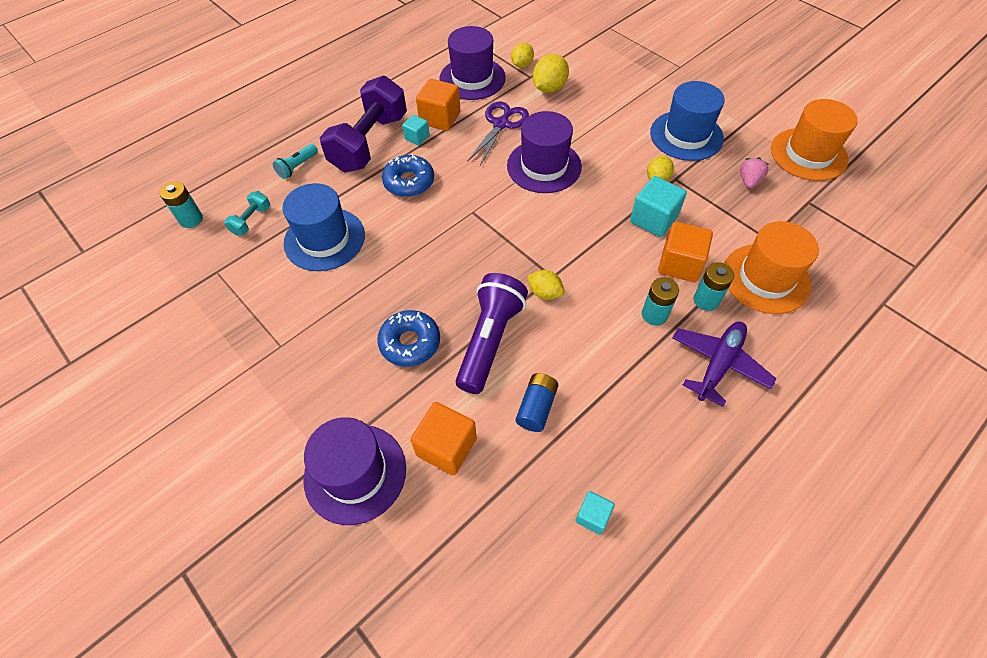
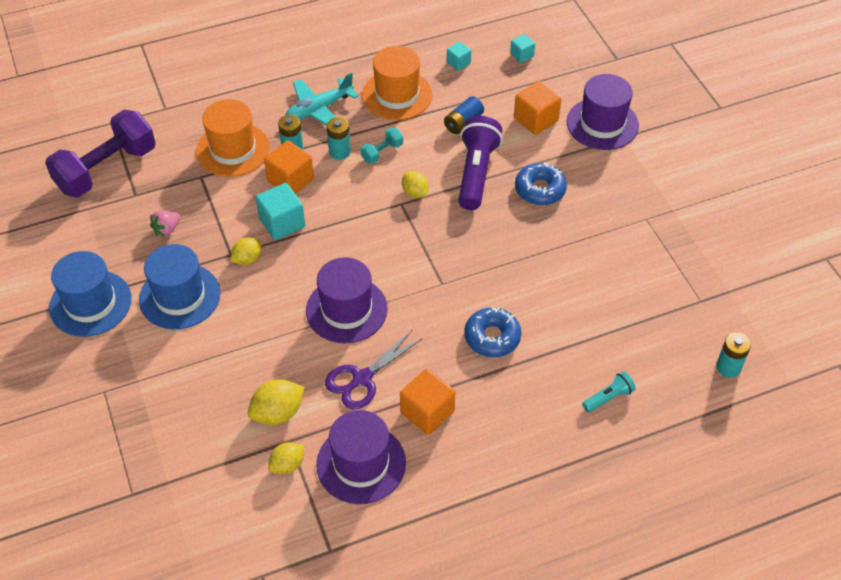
camera: 160 degrees left, 5 degrees down
turquoise dumbbell [224,191,270,236] -> turquoise dumbbell moved to [361,127,403,164]
blue hat [282,183,365,271] -> blue hat moved to [49,251,132,337]
purple dumbbell [320,76,407,173] -> purple dumbbell moved to [45,110,156,198]
turquoise cube [402,115,430,146] -> turquoise cube moved to [510,34,535,63]
purple flashlight [456,273,528,394] -> purple flashlight turned 150 degrees clockwise [458,116,503,210]
purple plane [672,321,776,407] -> turquoise plane [286,73,359,125]
orange hat [771,99,858,181] -> orange hat moved to [362,46,433,120]

